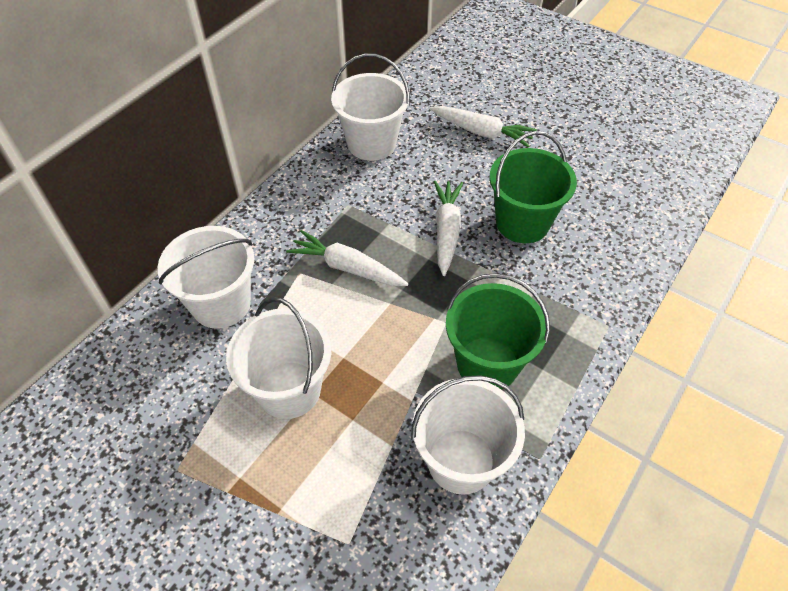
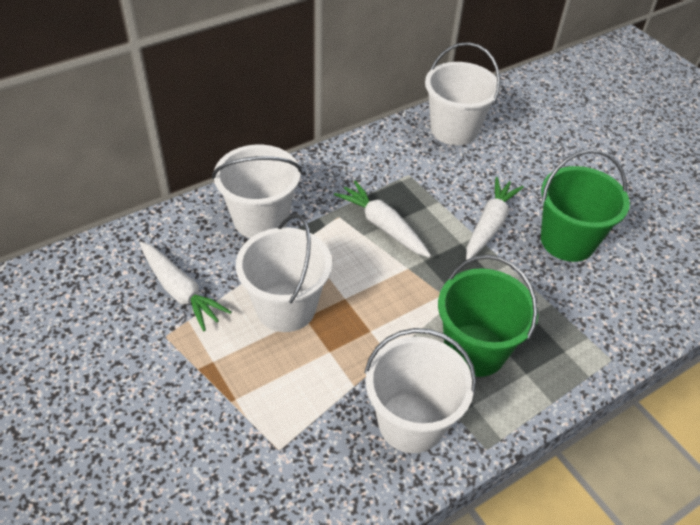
camera: 20 degrees right, 5 degrees down
white carrot [430,106,537,147] -> white carrot moved to [140,242,231,331]

